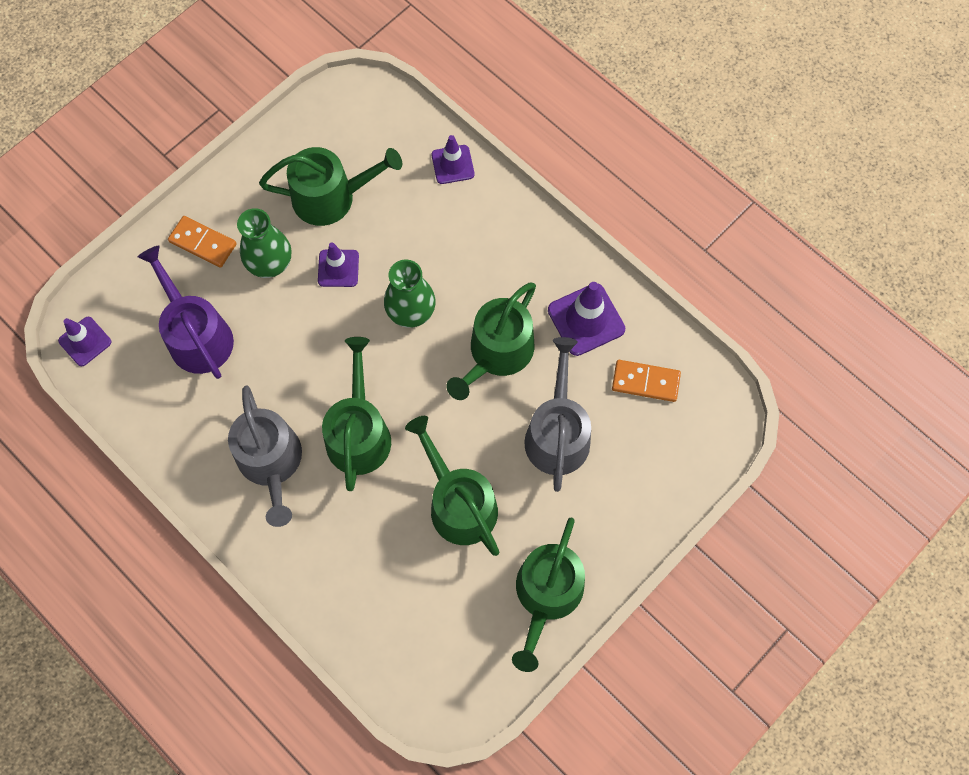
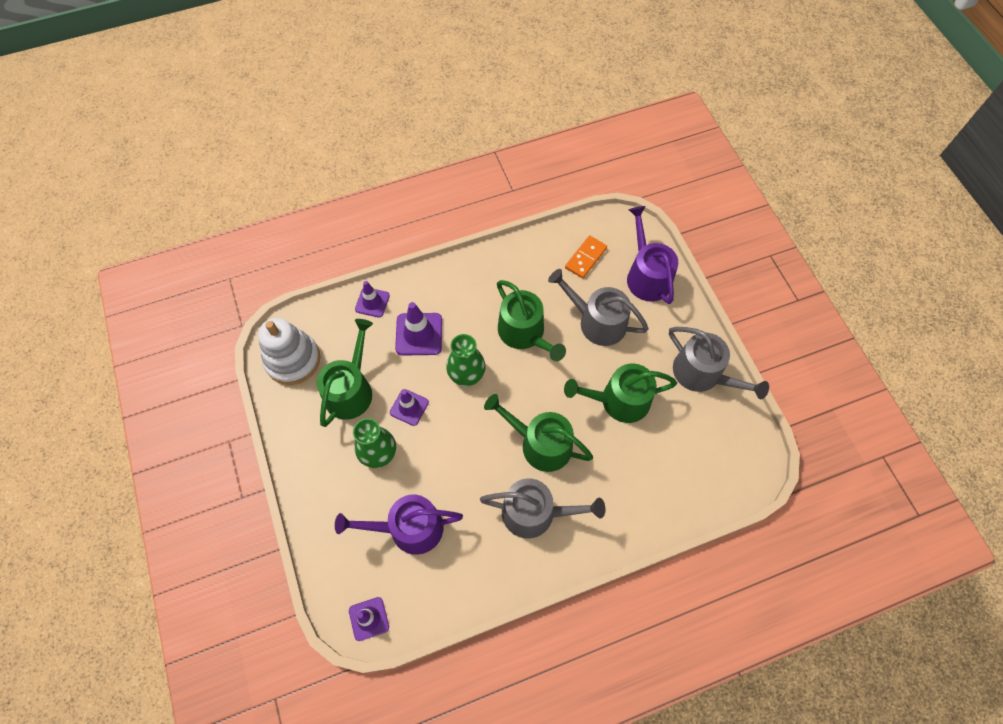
camera: 65 degrees left, 5 degrees down
orange domino [168,216,237,268] -> none
green watering can [512,517,585,672] -> grey watering can [669,327,769,399]
purple traffic cone [548,282,625,356] -> purple traffic cone moved to [395,302,442,356]
none -> white stacking toy [258,318,320,385]
none -> purple watering can [627,206,678,304]

